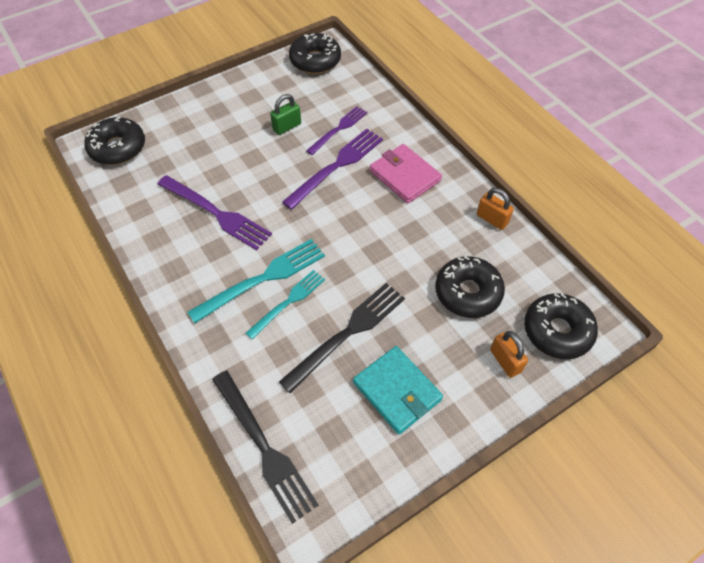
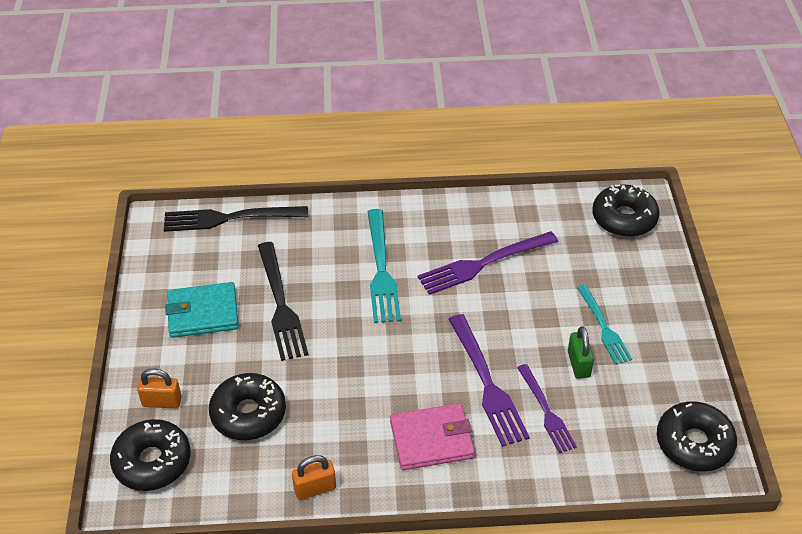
camera: 120 degrees right, 10 degrees down
turquoise fork [245,270,325,340] -> turquoise fork moved to [577,285,632,365]

